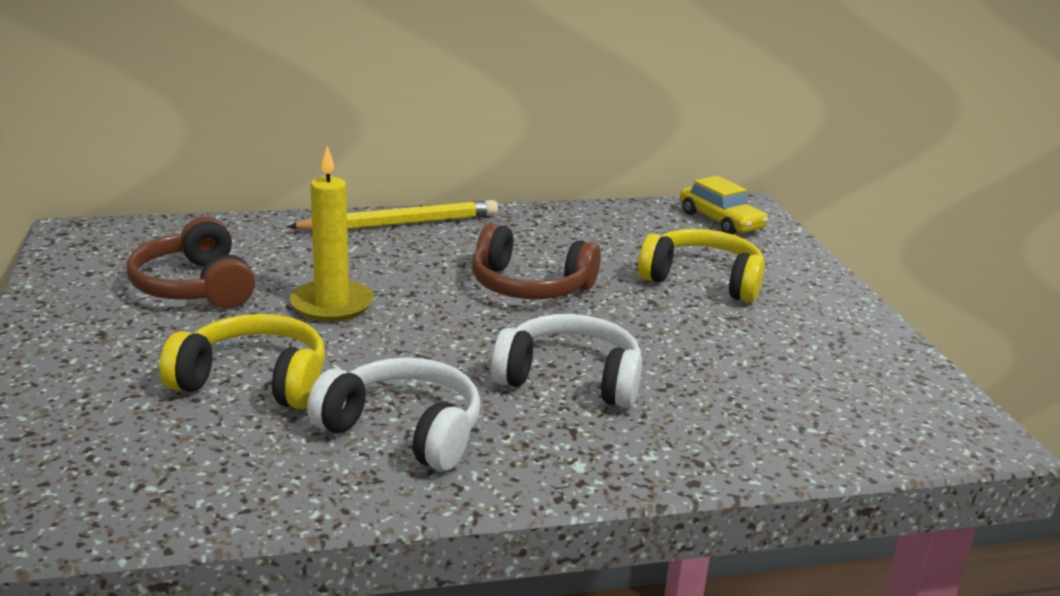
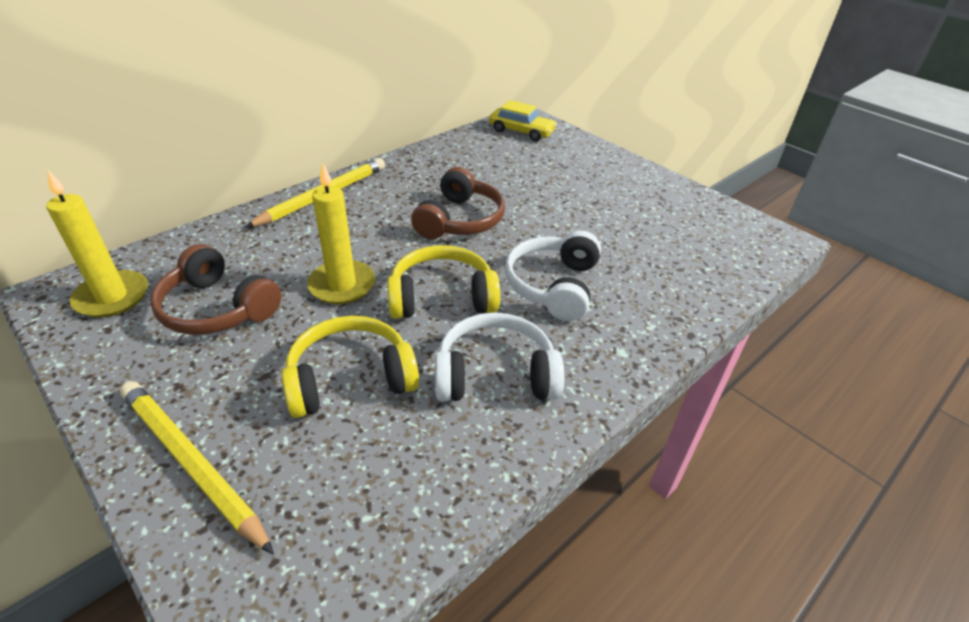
camera: 30 degrees left, 15 degrees up
brown headphones [472,223,601,299] -> brown headphones turned 60 degrees counterclockwise [411,167,505,239]
white headphones [491,314,642,408] -> white headphones turned 60 degrees counterclockwise [505,230,601,321]
yellow headphones [638,229,765,303] -> yellow headphones moved to [387,245,500,319]
none -> yellow candle [46,171,148,318]
none -> yellow pencil [120,381,274,555]

